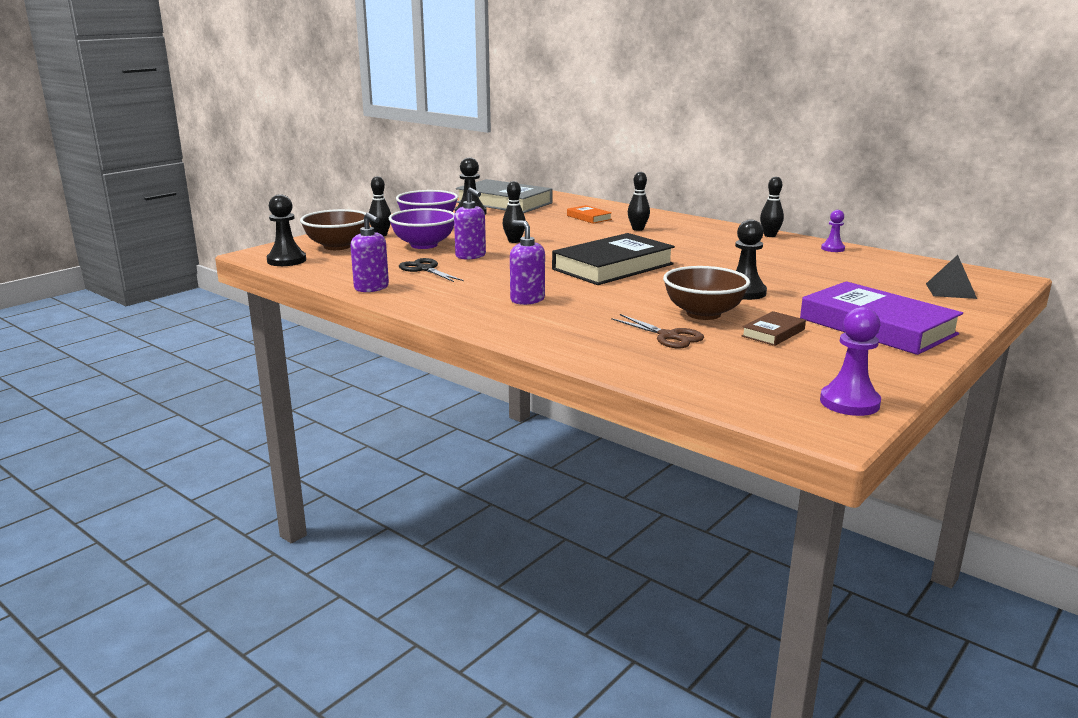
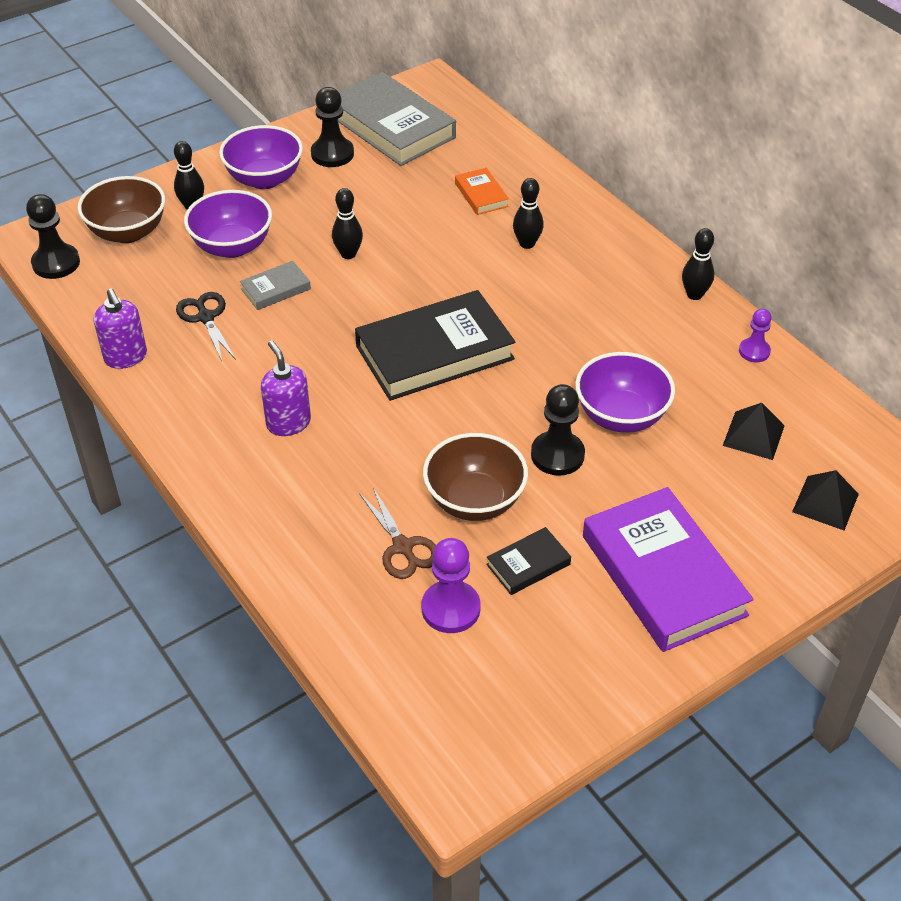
camera: 15 degrees right, 25 degrees up
purple soap dispenser [454,188,486,260] -> grey book [240,261,311,310]
brown book [742,311,806,346] -> black book [486,527,571,595]
purple pawn [820,307,881,416] -> purple pawn moved to [422,538,481,633]
none -> purple bowl [576,352,675,433]
none -> black pyramid [723,403,785,460]

